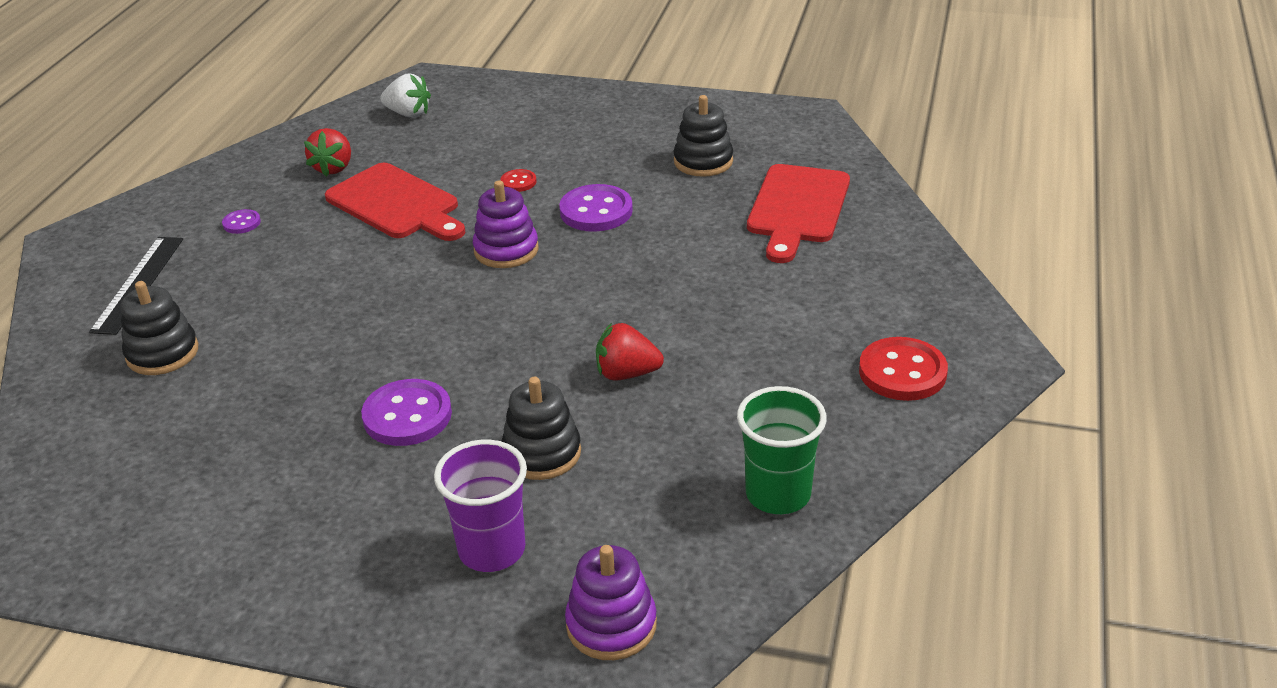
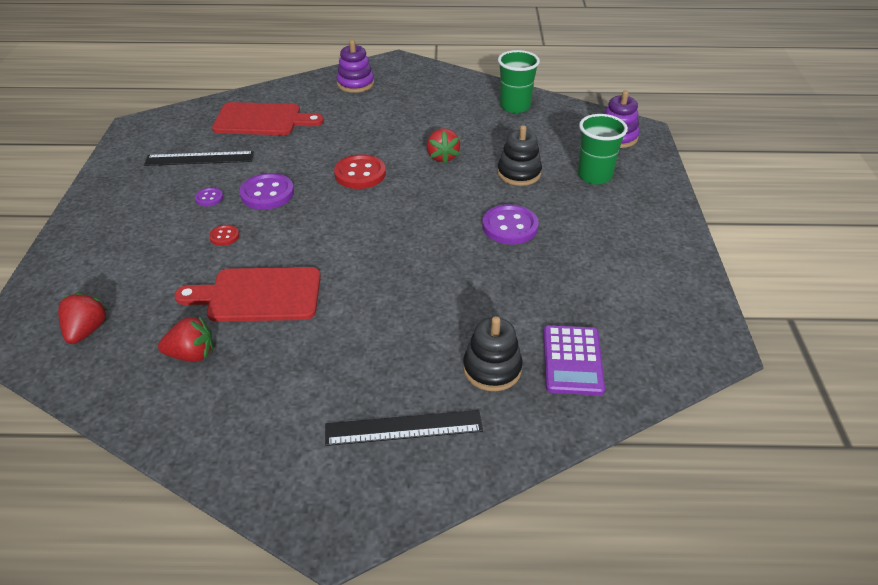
camera: 105 degrees left, 5 degrees up
purple button [222,209,261,234] -> purple button moved to [195,188,223,206]
red cutting board [325,163,465,241] -> red cutting board turned 120 degrees counterclockwise [174,267,321,322]
white strawberry [380,74,431,118] -> red strawberry [58,292,108,344]
purple cup [434,440,527,572] -> green cup [578,114,628,185]
purple stacking toy [473,180,539,268] -> purple stacking toy moved to [337,40,374,93]
black stacking toy [674,95,733,177] -> black ruler [144,151,254,166]
red button [859,337,948,401] -> red button moved to [334,154,386,189]
none -> purple calculator [543,325,605,395]

